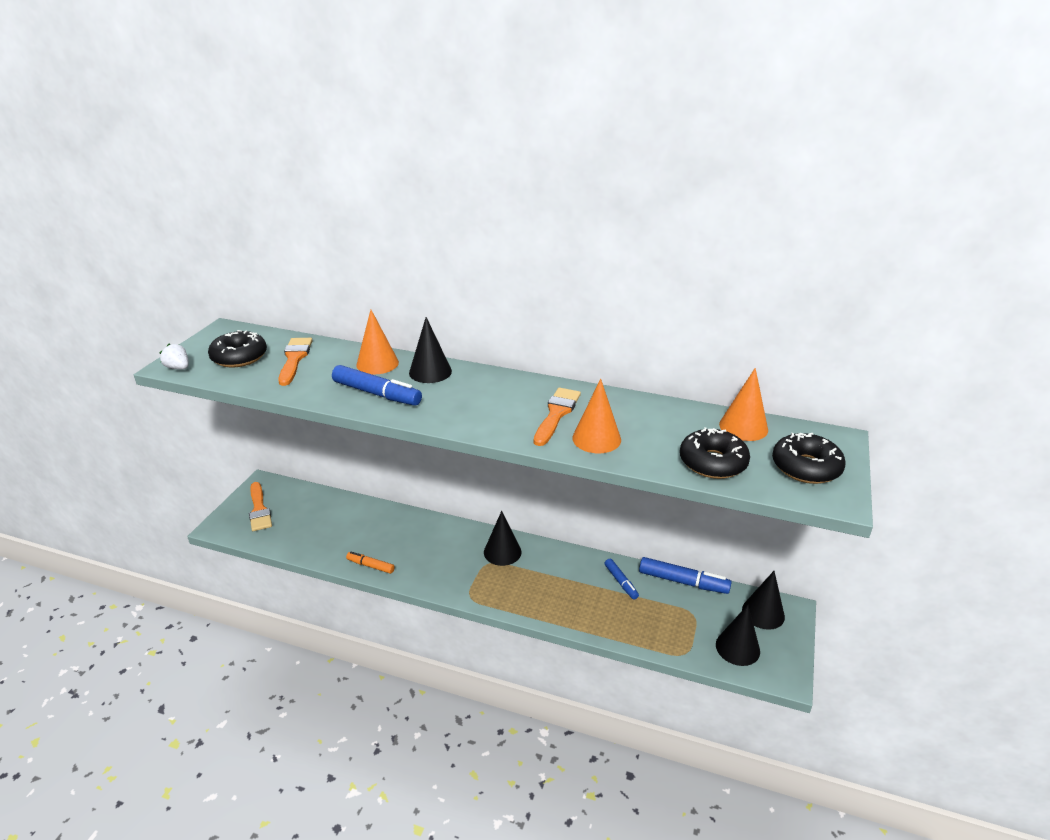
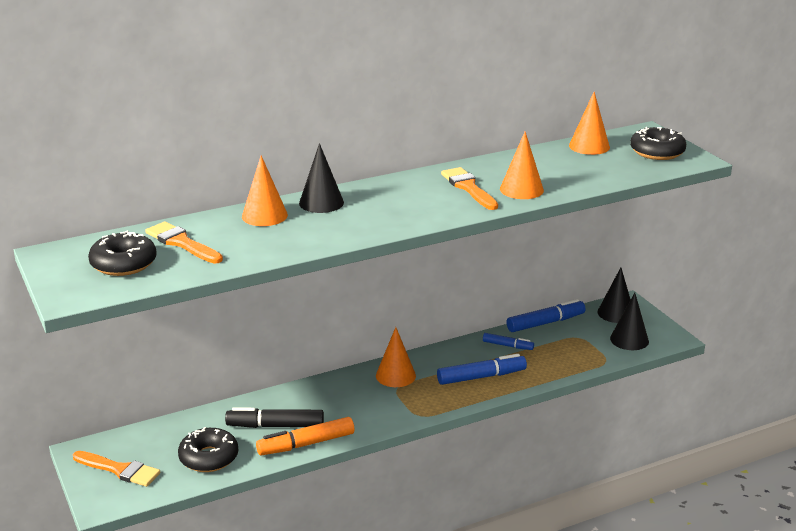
camera: 45 degrees left, 5 degrees down
white strawberry [159,344,189,369] -> none
blue marker [332,365,422,406] -> blue marker moved to [437,354,527,385]
orange marker [346,552,395,574] -> orange marker [256,417,354,456], size x1.69
black cone [484,511,522,566] -> orange cone [376,327,416,387]
black donut [680,427,750,479] -> black donut moved to [178,427,238,472]
none -> black marker [225,408,324,428]

